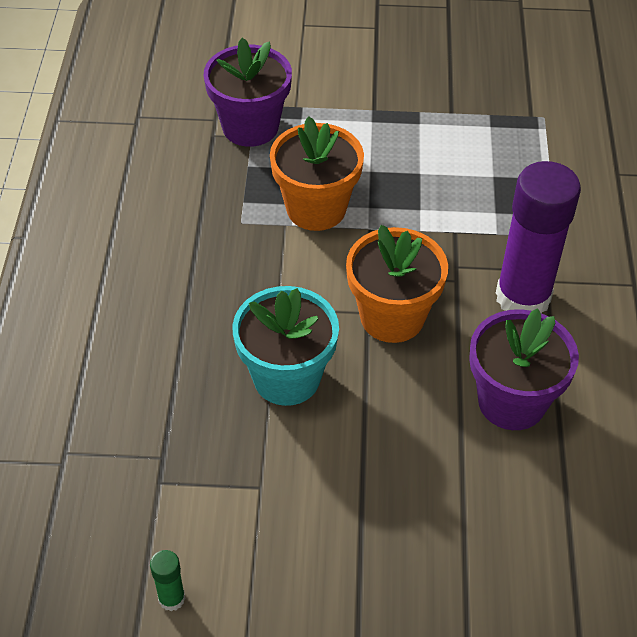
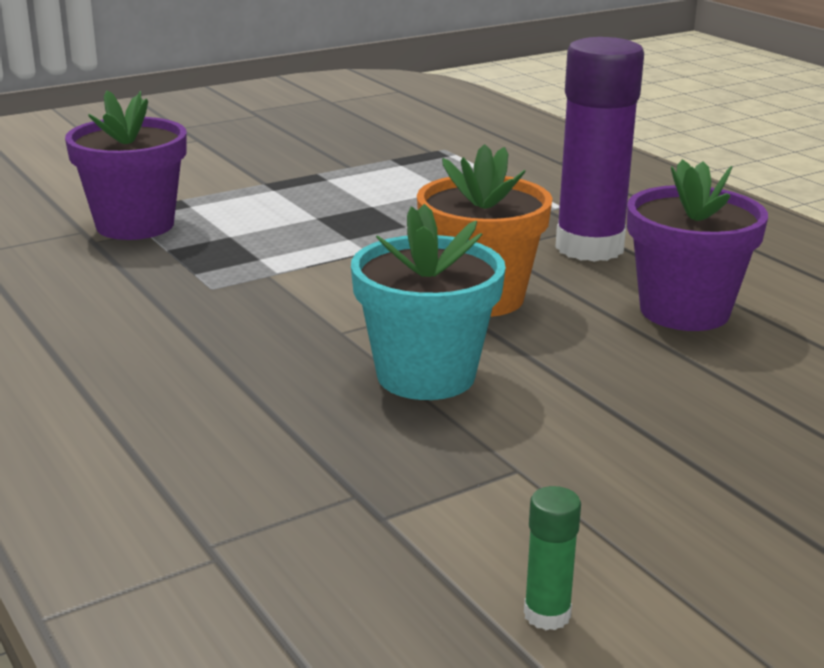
camera: 35 degrees left, 25 degrees down
orange flower pot [270,116,364,231] -> none

